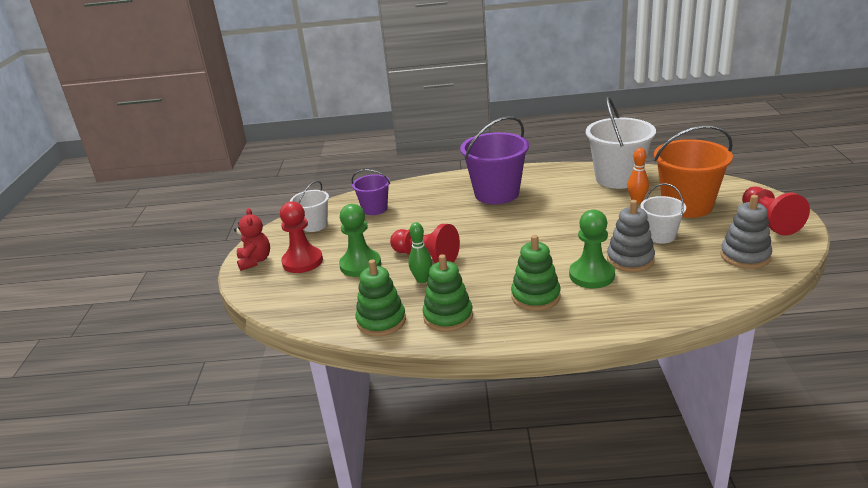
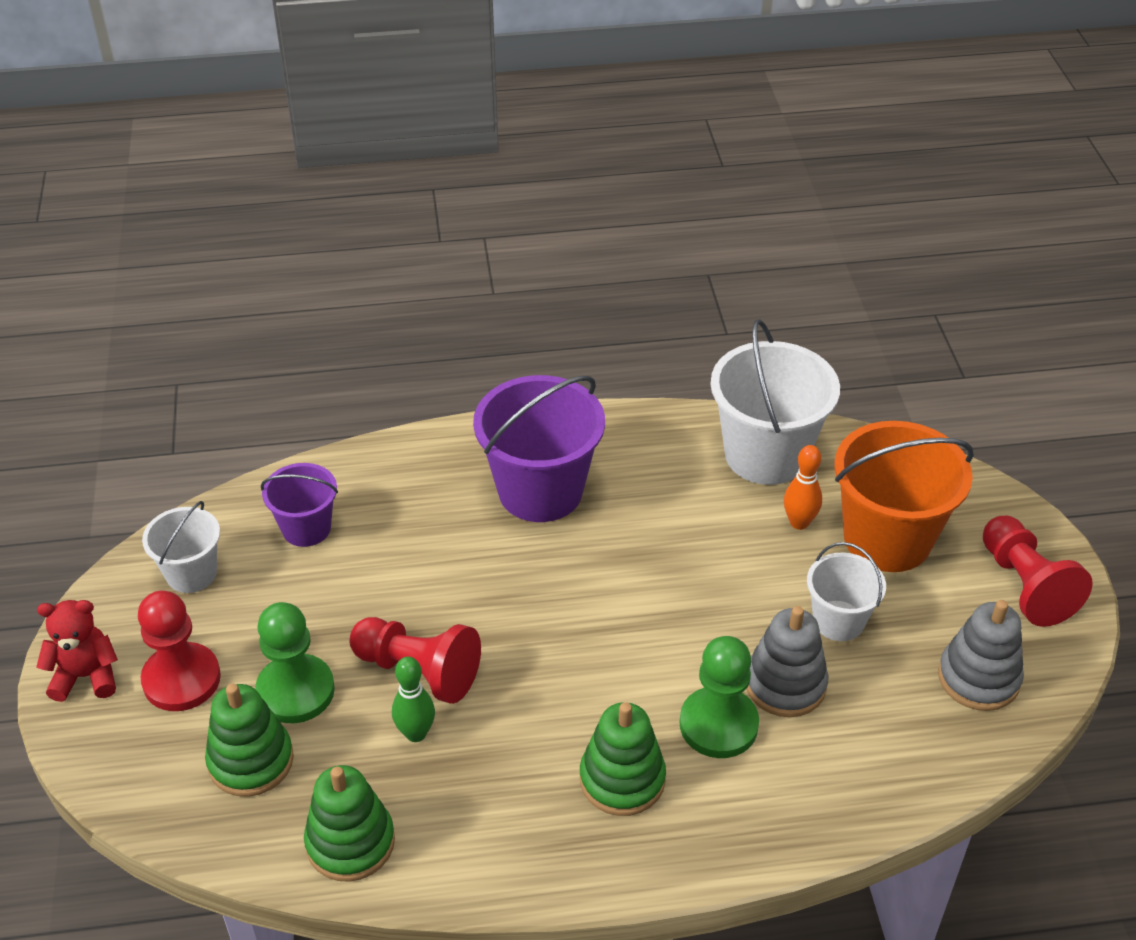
camera: 10 degrees left, 15 degrees up
red teddy bear [234,208,270,271] -> red teddy bear turned 75 degrees counterclockwise [36,600,118,702]
green stacking toy [423,254,473,332] -> green stacking toy moved to [205,684,294,797]

